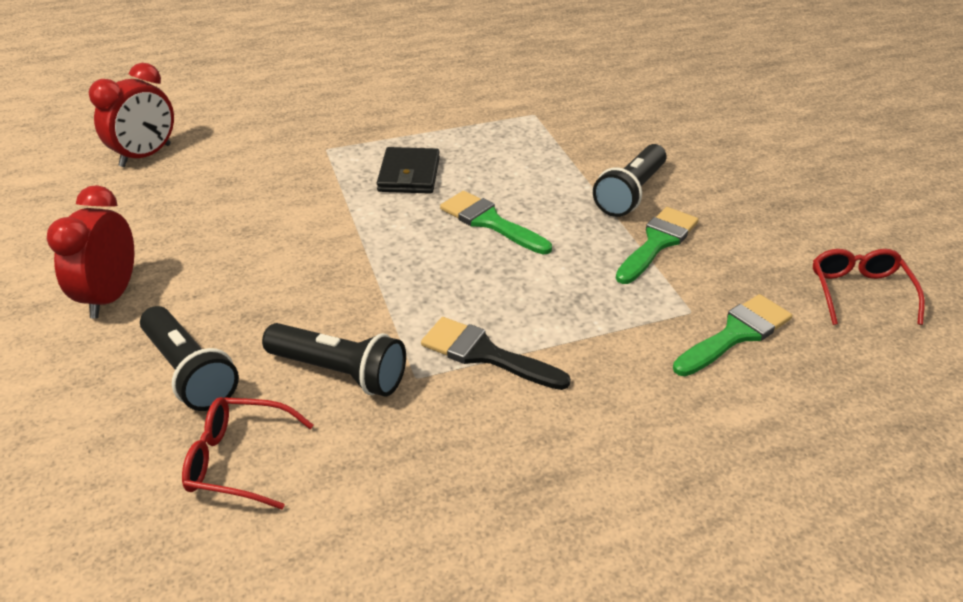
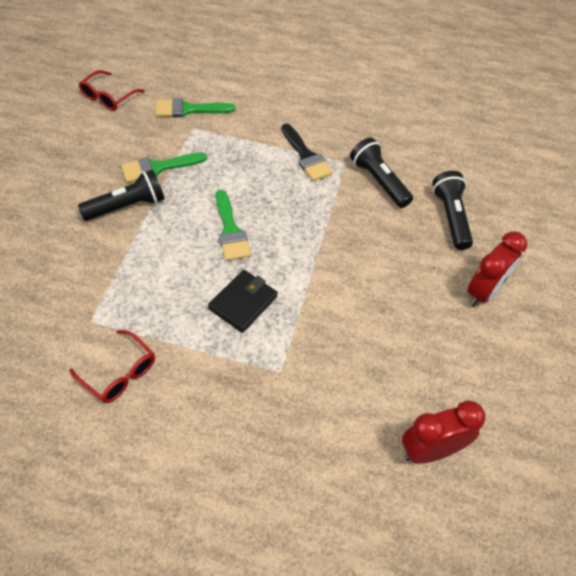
camera: 150 degrees left, 15 degrees up
red glasses [182,397,313,510] -> red glasses moved to [69,330,155,403]

